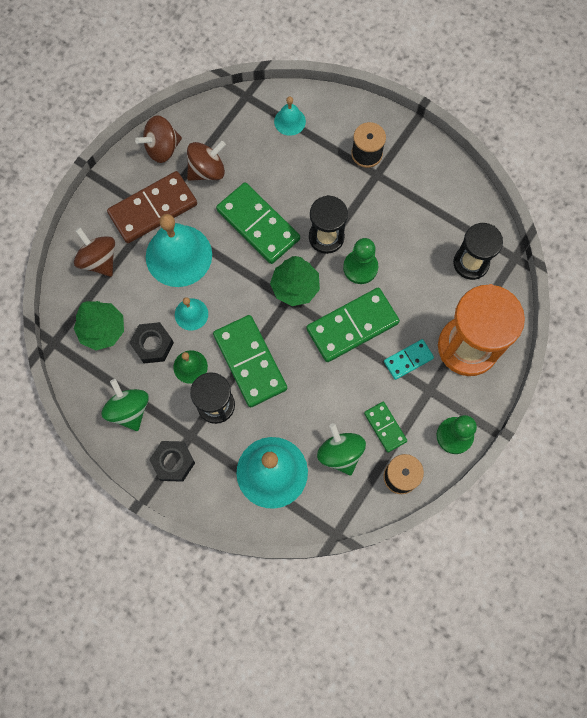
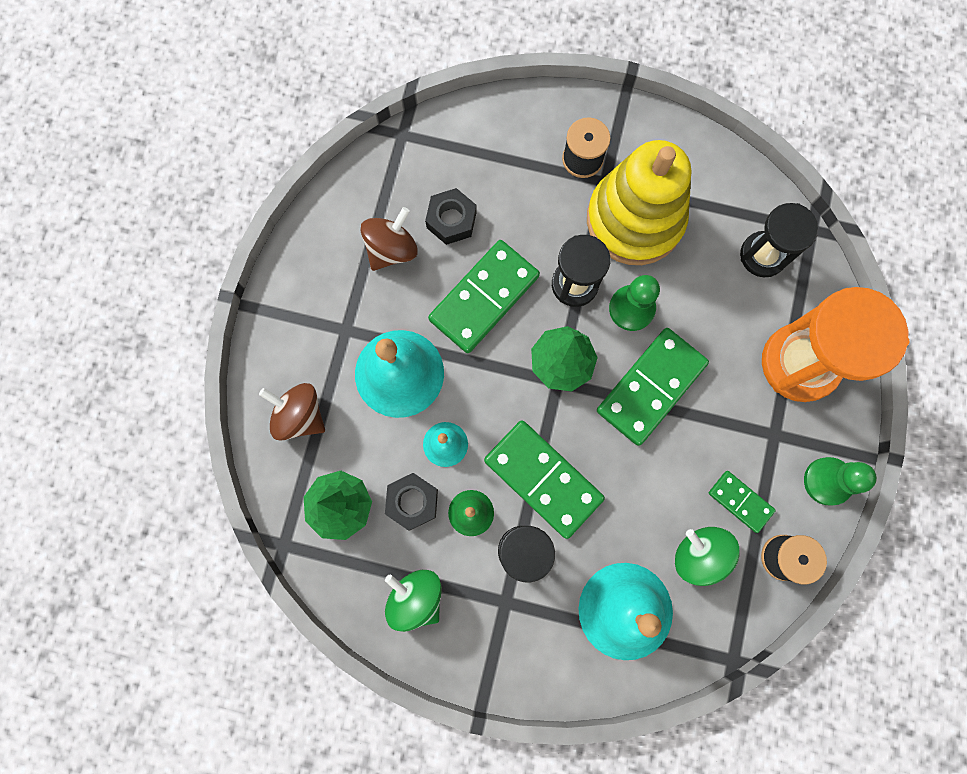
camera: 20 degrees left, 5 degrees up
brown domino [107,171,197,243] -> none
brown spinning top [135,115,182,163] -> none
black nut [149,441,195,482] -> black nut moved to [425,188,477,245]
green domino [216,182,300,264] -> green domino turned 75 degrees counterclockwise [428,240,540,353]
turquoise bell [274,96,306,136] -> none
turquoise domino [384,339,434,380] -> none
none -> yellow stacking toy [587,140,691,265]

